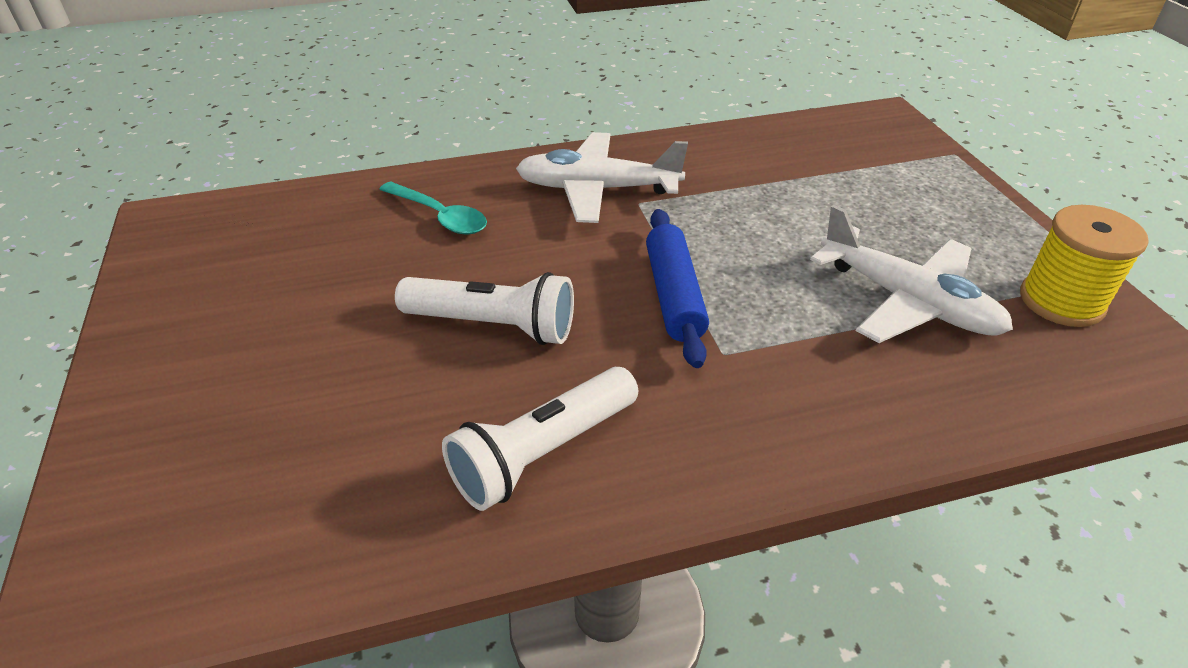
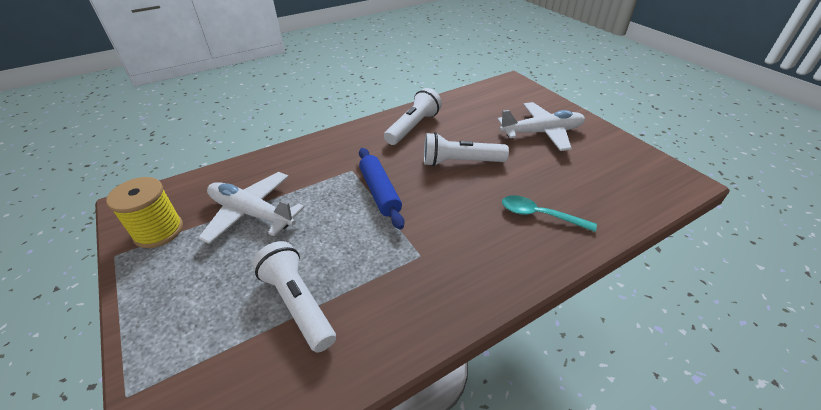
camera: 165 degrees right, 0 degrees up
white plane [516,132,688,223] -> white plane moved to [497,102,585,151]
none -> white flashlight [252,241,336,353]

